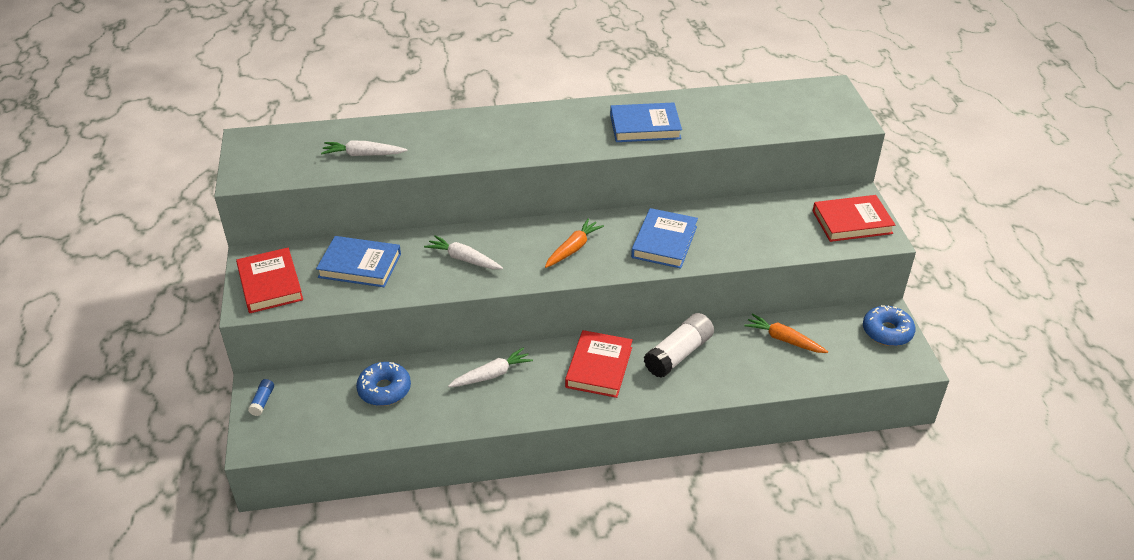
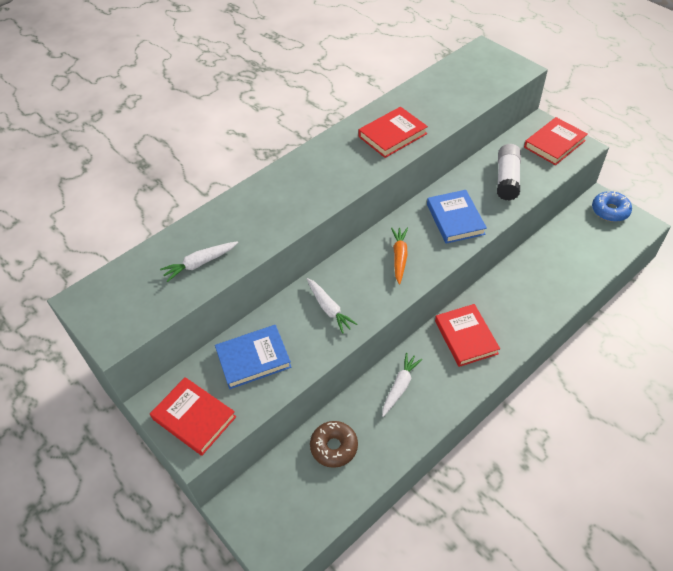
camera: 30 degrees left, 10 degrees up
blue glue stick [248,379,274,416] -> none
blue donut [356,362,411,406] -> brown donut [310,421,358,468]
white carrot [424,235,503,269] -> white carrot turned 120 degrees counterclockwise [307,278,358,334]
blue book [610,102,682,142] -> red book [359,107,428,158]
white glue stick [644,313,714,378] -> white glue stick moved to [497,144,521,201]
orange carrot [744,313,828,353] -> none

